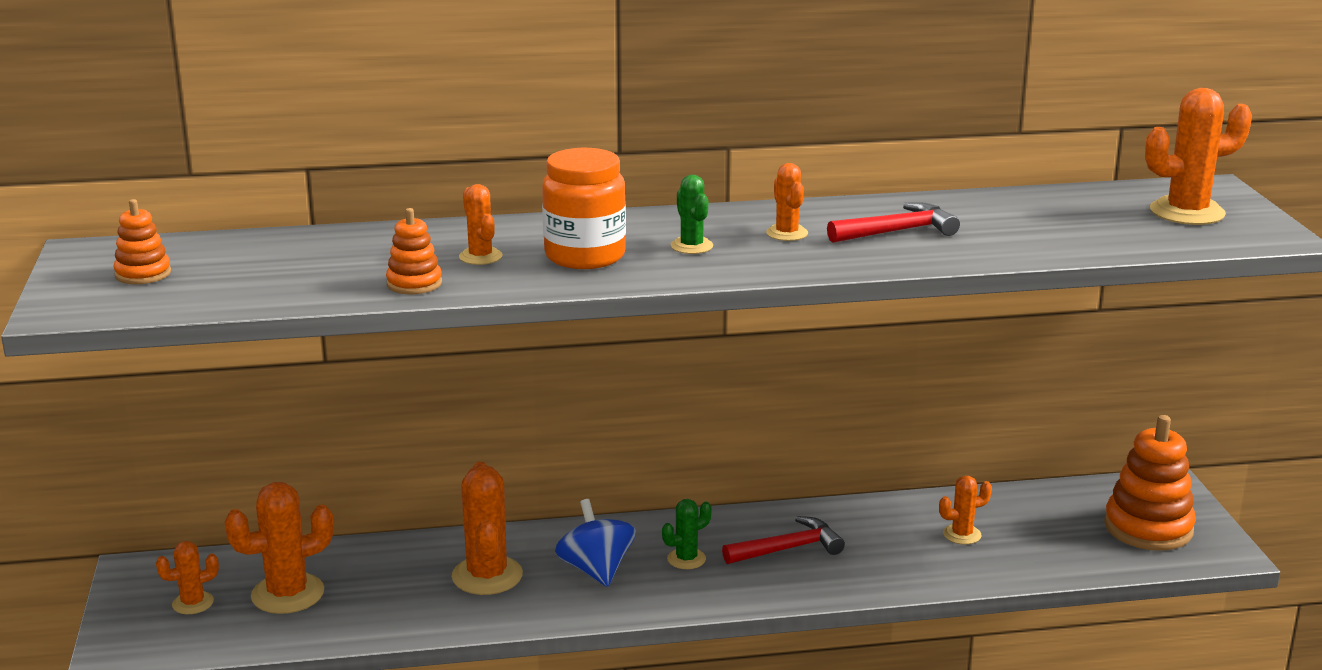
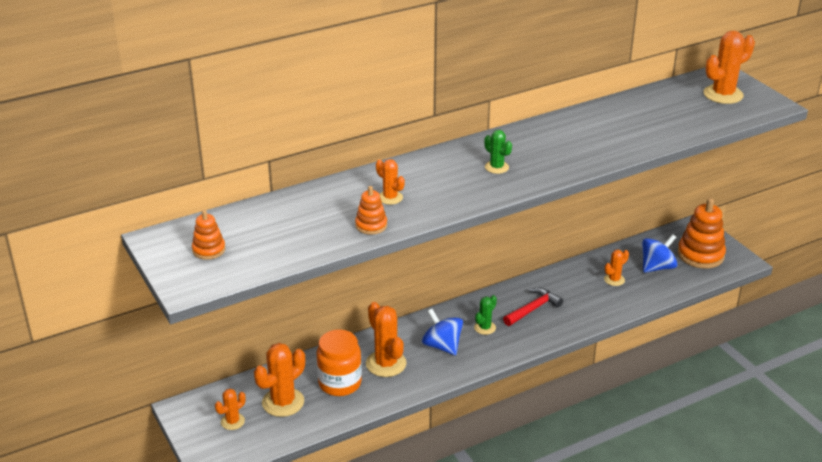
camera: 20 degrees left, 10 degrees up
orange jar [542,148,626,269] -> orange jar moved to [316,330,362,396]
orange cactus [766,163,808,241] -> none
red hammer [827,202,960,243] -> none
none -> blue spinning top [642,234,678,273]

